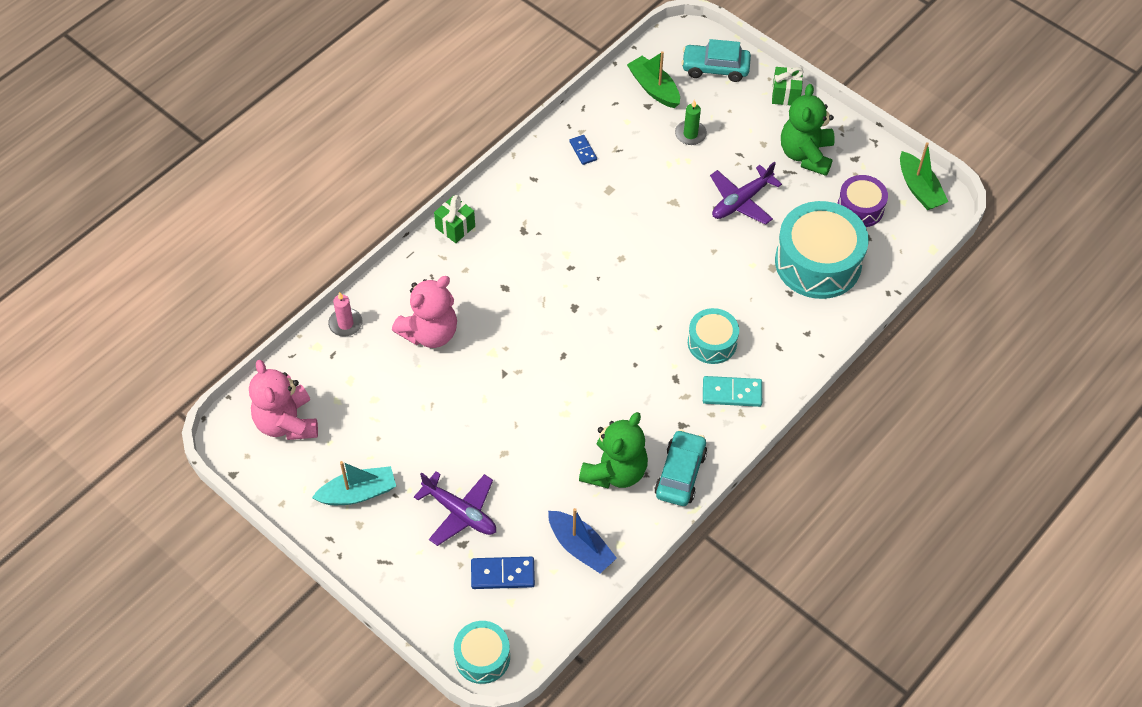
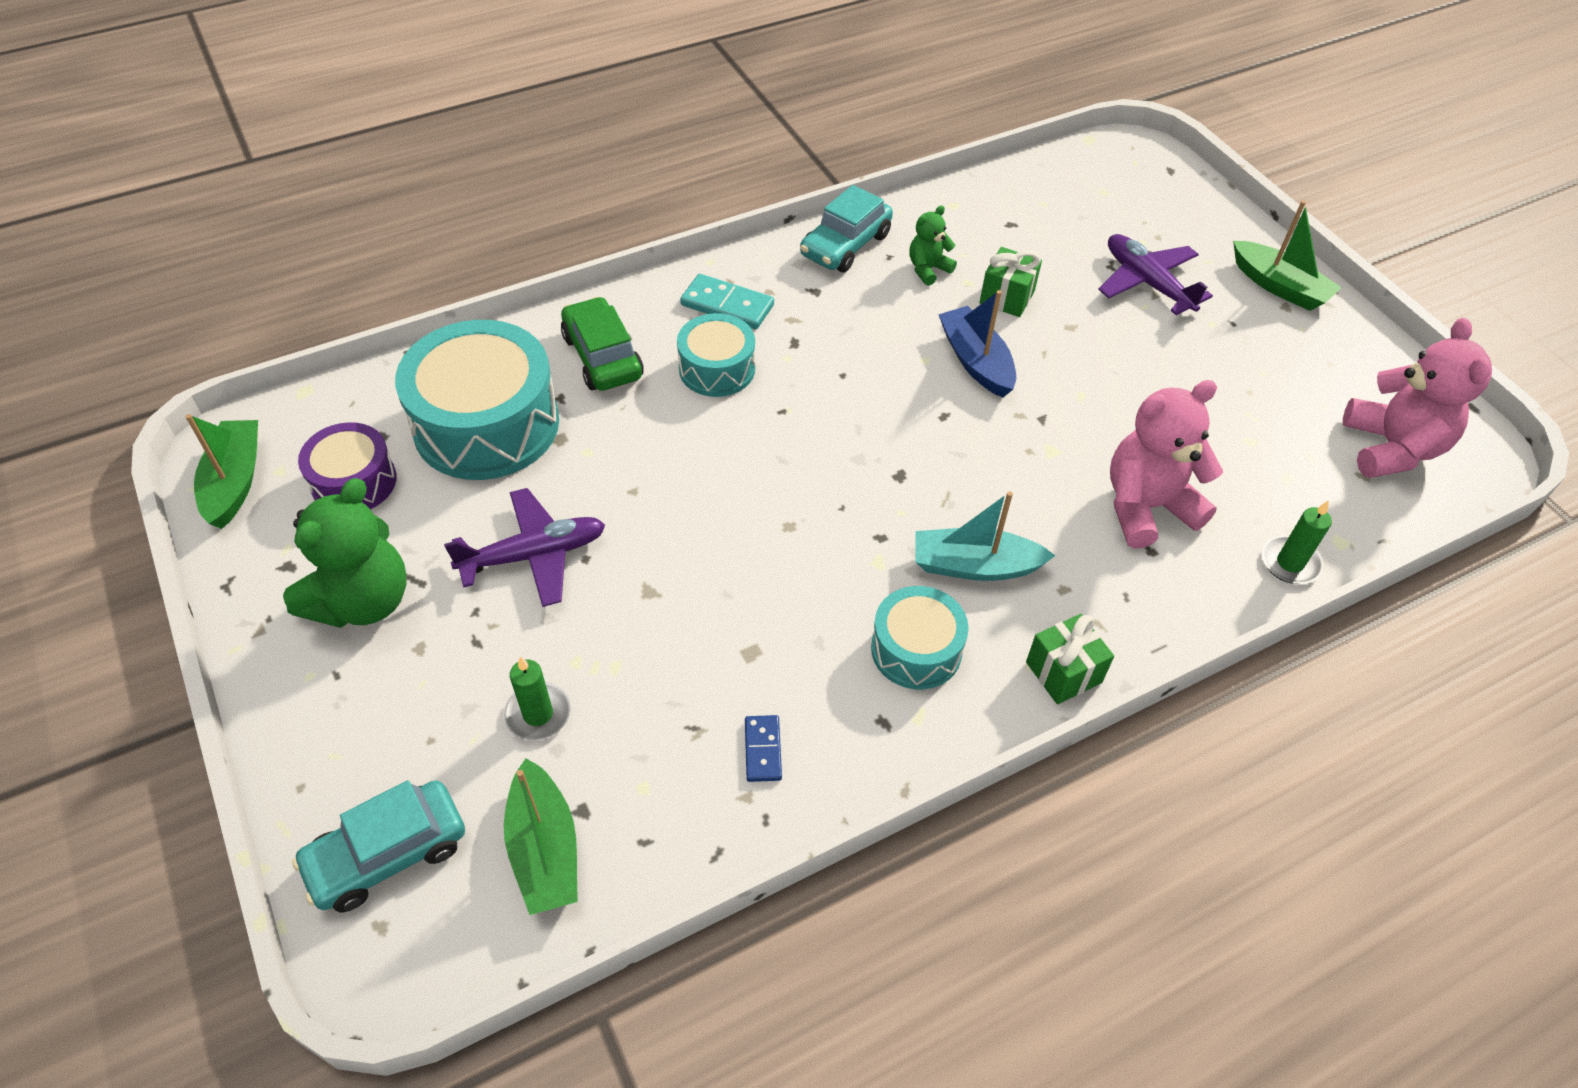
camera: 160 degrees left, 5 degrees down
turquoise boat [312,461,396,505] -> turquoise boat moved to [916,491,1055,581]
pink candle [328,292,363,336] -> green candle [1262,500,1332,584]
turquoise drum [454,621,510,684] -> turquoise drum moved to [871,586,969,689]
blue domino [471,557,535,589] -> none
blue boat [548,508,617,573] -> blue boat moved to [938,290,1016,397]
green teddy bear [579,412,648,489] -> green teddy bear [909,205,957,286], size x0.51
turquoise car [681,39,751,82] -> turquoise car turned 120 degrees clockwise [292,780,465,912]
green gift [772,67,804,105] -> green gift moved to [979,247,1042,317]
none -> green car [561,296,644,391]
none -> green boat [1233,201,1342,311]

